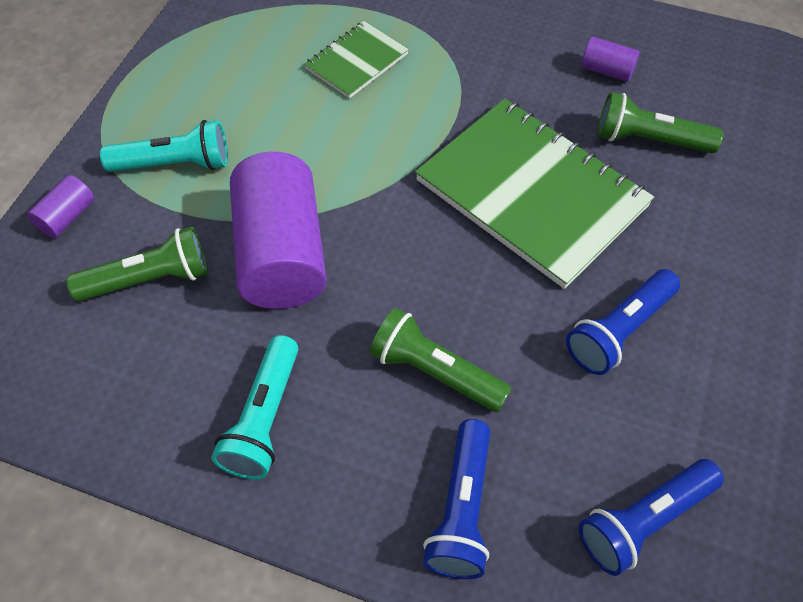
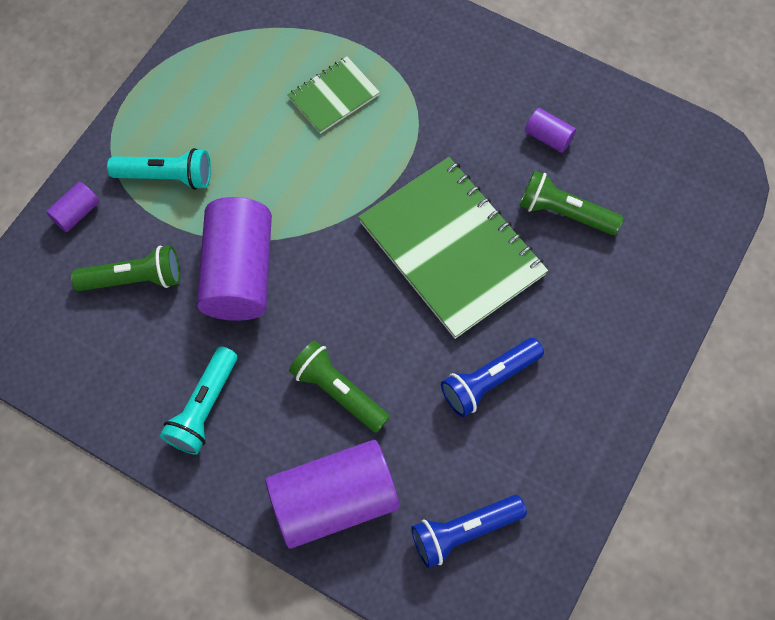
camera: 10 degrees right, 10 degrees up
blue flashlight [423,419,490,579] -> purple cylinder [266,440,399,549]

